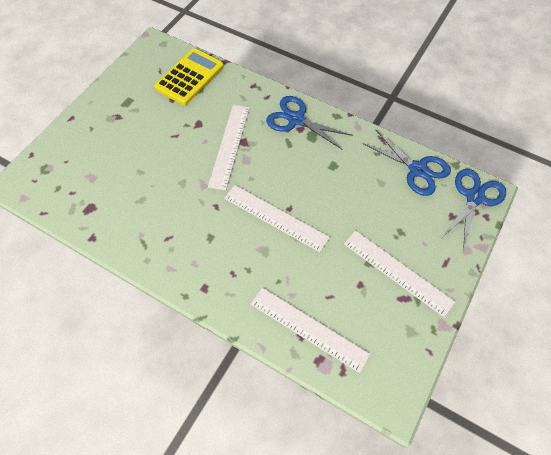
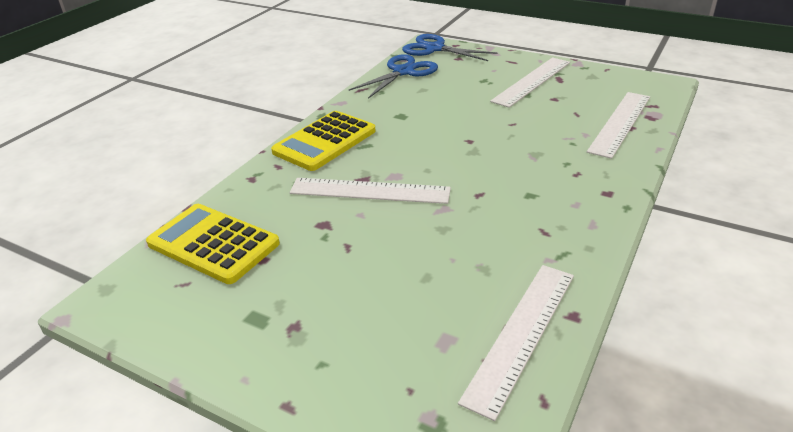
camera: 90 degrees left, 25 degrees down
white ruler [224,185,330,252] -> white ruler moved to [458,265,574,421]
blue scissors [266,96,352,149] -> yellow calculator [271,111,376,171]

